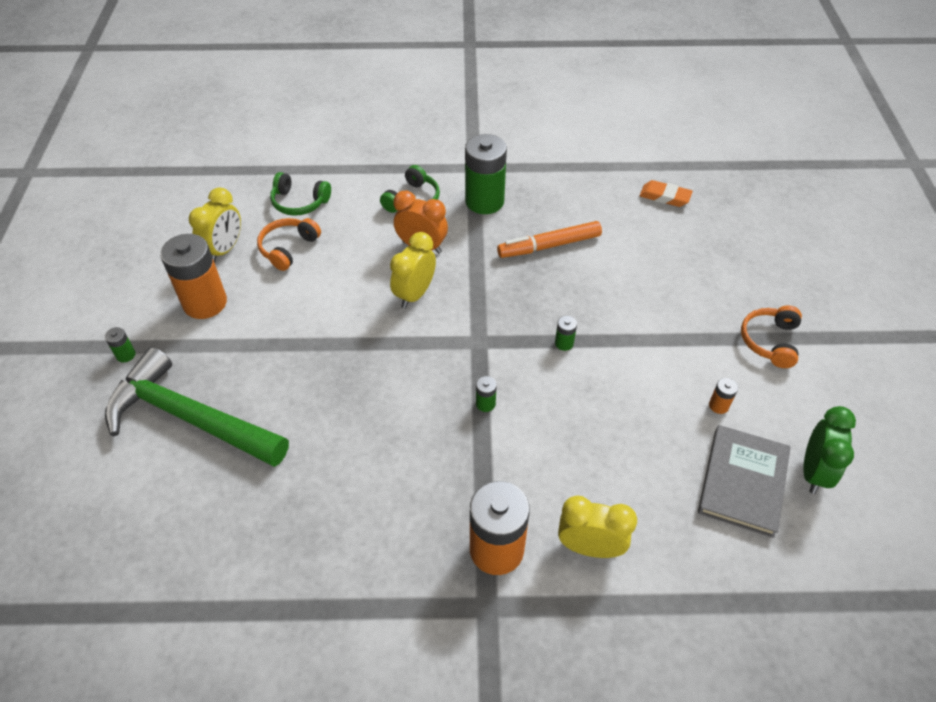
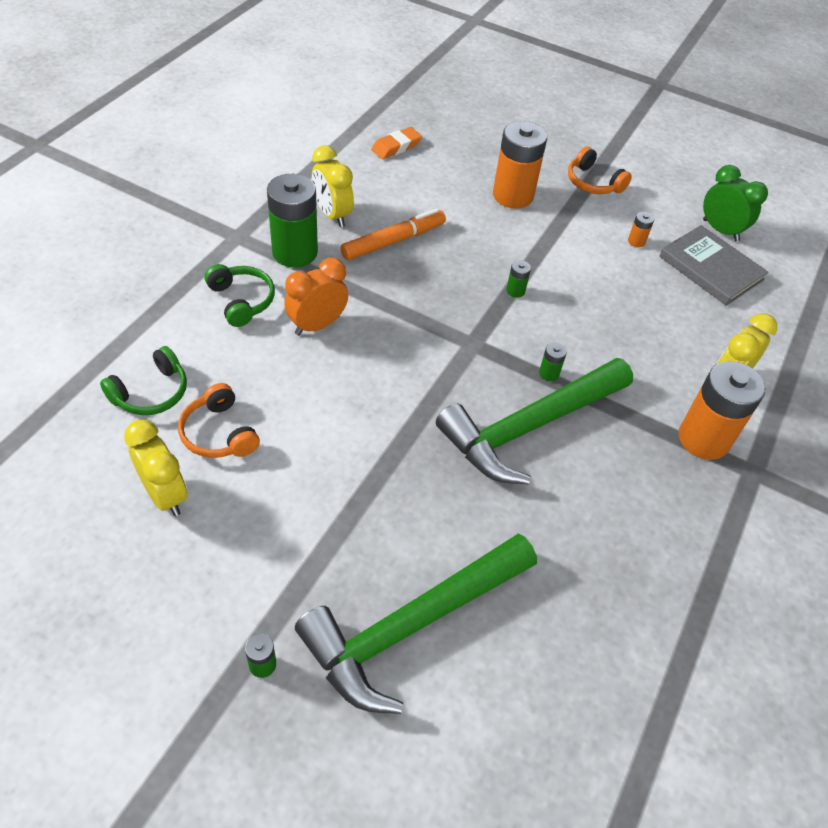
camera: 65 degrees left, 0 degrees up
orange battery [160,234,227,319] -> orange battery moved to [493,121,547,209]
yellow clock [390,232,436,309] -> yellow clock moved to [312,145,354,227]
orange marker [497,221,602,258] -> orange marker turned 135 degrees counterclockwise [340,209,446,260]
none -> green hammer [436,358,633,484]

